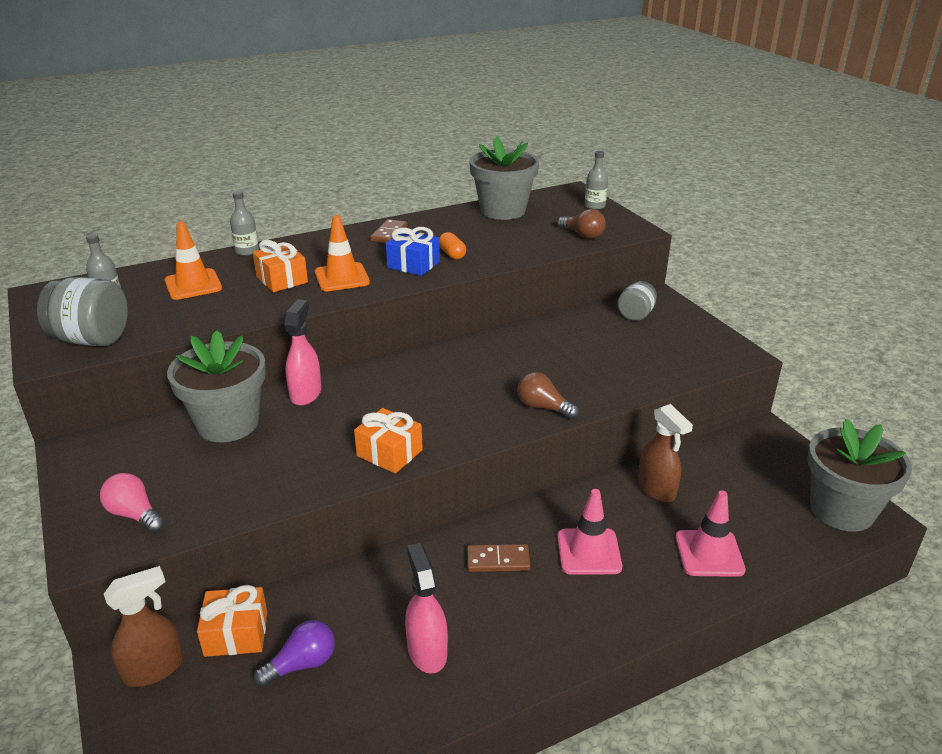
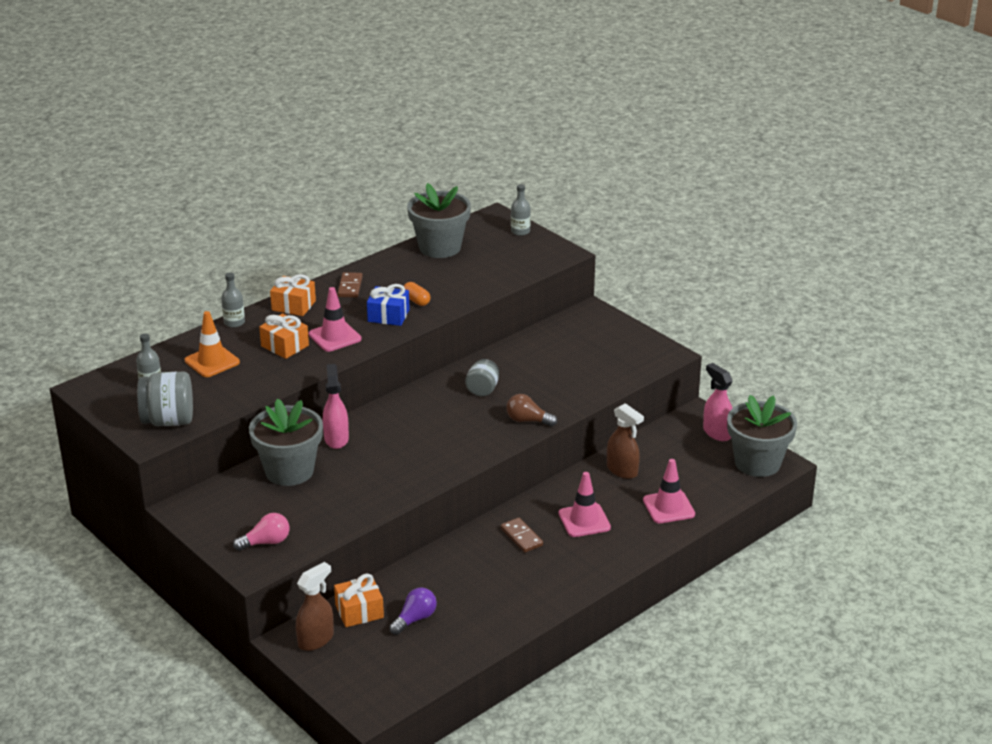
camera: 15 degrees left, 0 degrees up
pink light bulb [100,473,165,533] -> pink light bulb turned 135 degrees clockwise [233,513,289,551]
orange traffic cone [315,215,370,291] -> pink traffic cone [309,287,361,352]
orange gift [354,408,423,474] -> orange gift moved to [270,274,316,316]
pink spray bottle [405,543,448,674] -> pink spray bottle moved to [703,363,733,441]
brown domino [467,544,530,572] -> brown domino turned 75 degrees clockwise [501,518,543,553]
brown light bulb [557,209,606,239] -> none
grey jar [617,281,657,321] -> grey jar moved to [465,359,499,396]

